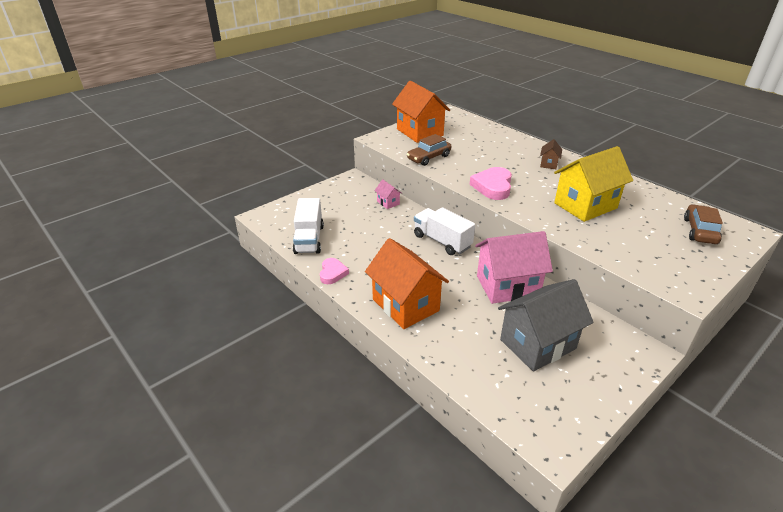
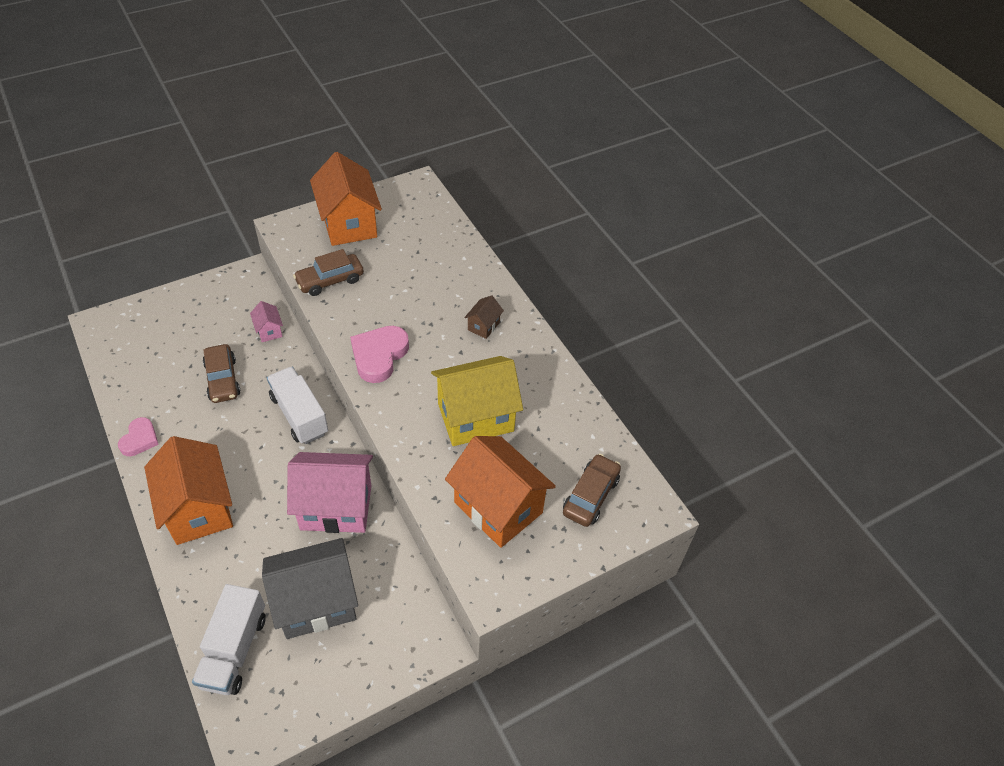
camera: 10 degrees right, 15 degrees up
white truck [293,198,324,254] -> white truck moved to [192,584,266,695]
none -> brown car [203,344,240,403]
none -> orange house [445,436,556,548]

